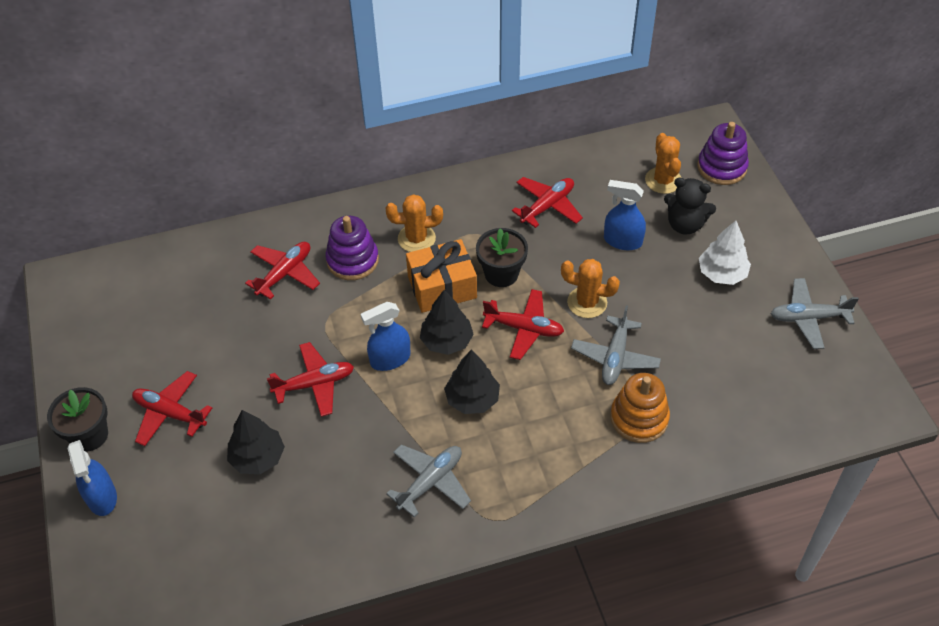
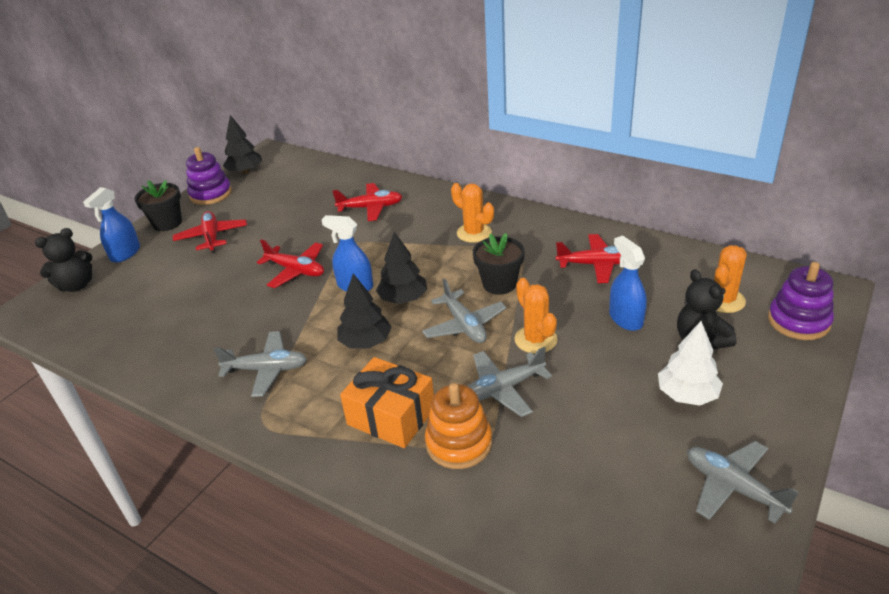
camera: 50 degrees right, 15 degrees down
black tree [227,410,285,475] -> black tree moved to [223,115,262,174]
purple stacking toy [326,216,379,280] -> purple stacking toy moved to [186,147,232,205]
orange gift [406,239,477,313] -> orange gift moved to [340,357,434,448]
red plane [482,289,564,360] -> grey plane [422,278,507,343]
none -> black teddy bear [35,228,93,292]

